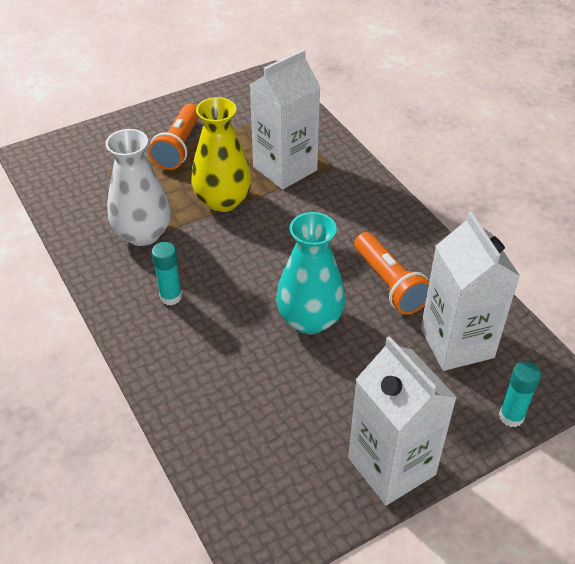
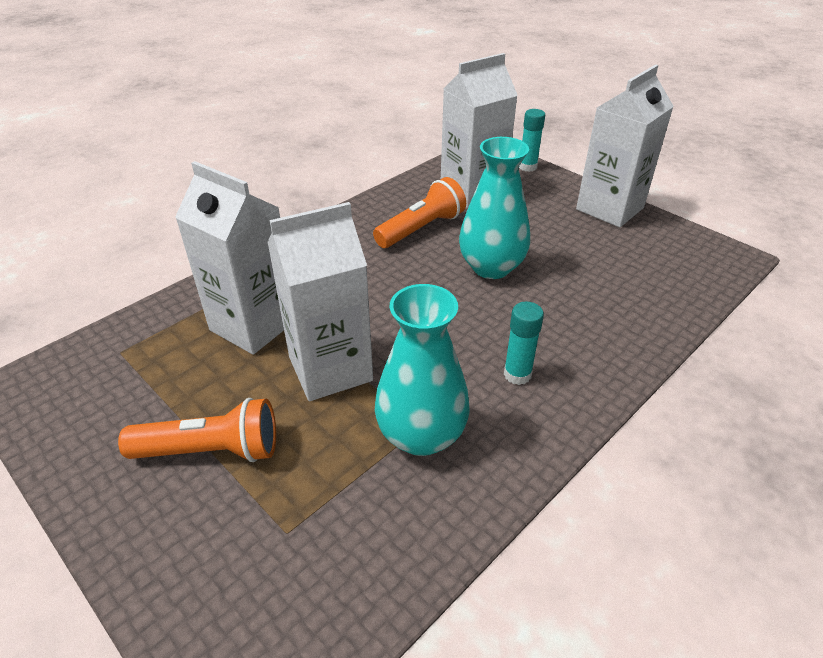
camera: 105 degrees left, 5 degrees down
white vase [106,129,171,246] -> turquoise vase [375,284,470,456]
yellow vase [191,97,252,212] -> white carton [267,202,373,401]

